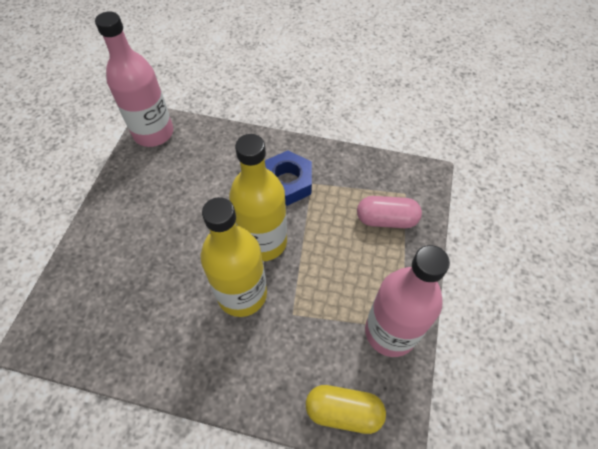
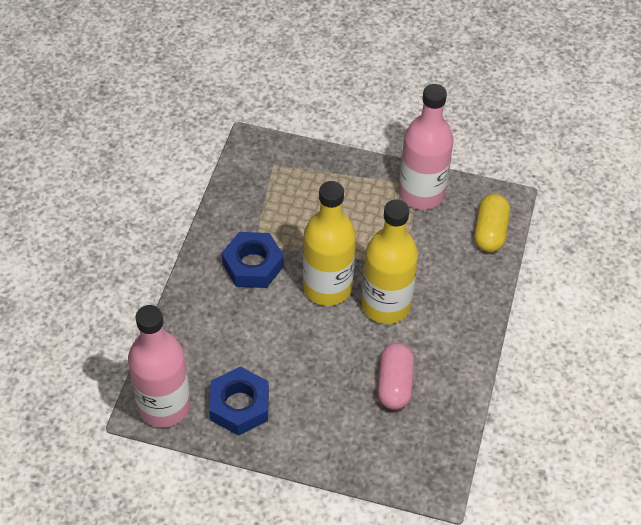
camera: 90 degrees left, 5 degrees down
pink capsule [357,196,422,228] -> pink capsule moved to [378,343,414,410]
none -> blue nut [209,367,269,436]

